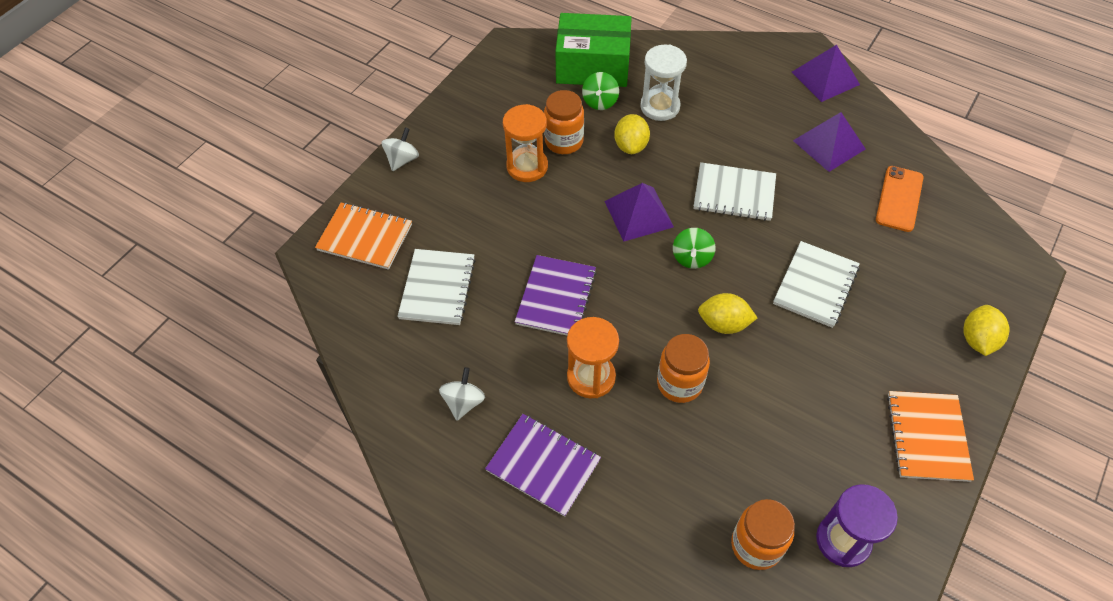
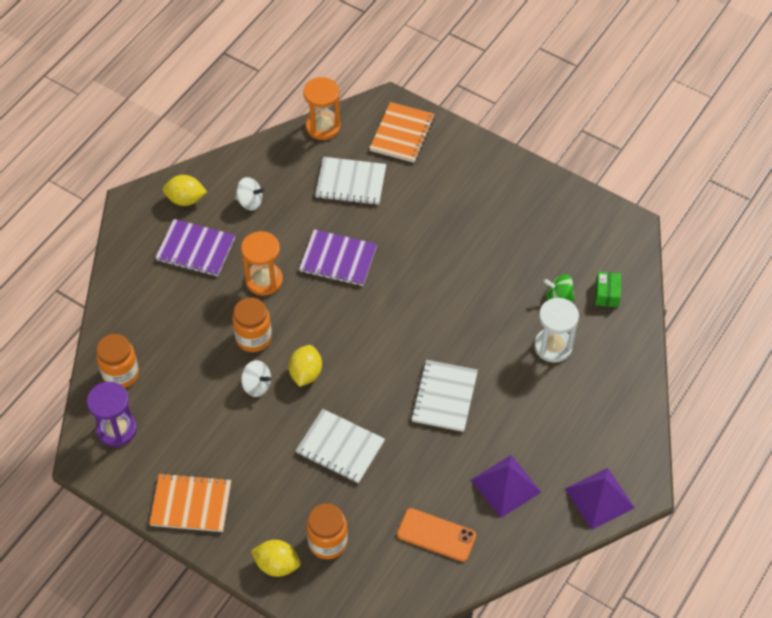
camera: 90 degrees right, 0 degrees up
white spinning top [382,127,419,171] -> white spinning top moved to [241,360,271,397]
purple notebook [485,414,601,517] -> purple notebook turned 75 degrees clockwise [155,219,235,277]
orange hourglass [503,104,548,182] -> orange hourglass moved to [303,77,341,140]
orange jar [544,90,584,154] -> orange jar moved to [306,503,348,559]
green box [555,13,632,87] -> green box [595,272,621,307], size x0.43
purple pyramid [605,183,674,242] -> none
yellow lemon [614,114,650,154] -> yellow lemon moved to [163,175,207,206]
green spinning top [673,228,716,269] -> none

